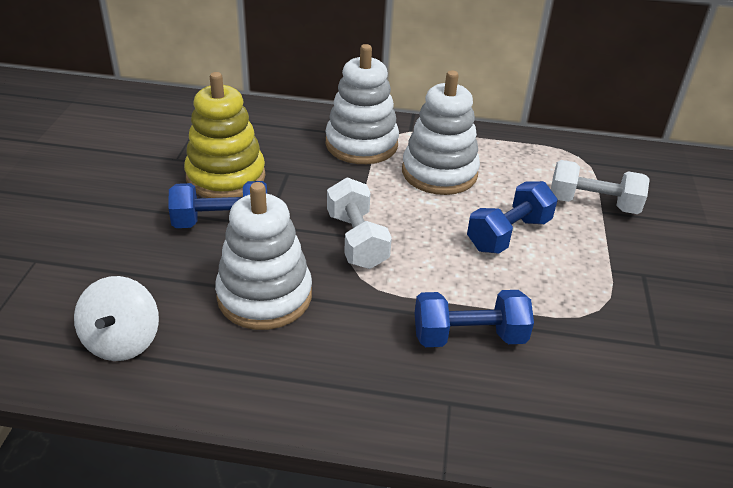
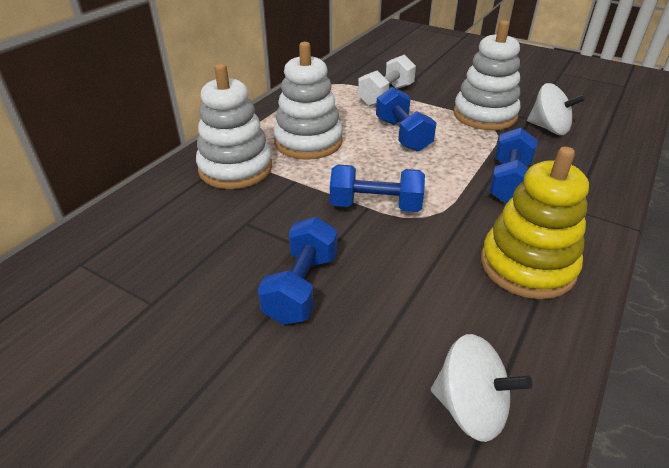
camera: 65 degrees left, 0 degrees up
yellow stacking toy [184,72,265,198] -> yellow stacking toy moved to [481,147,589,299]
white stacking toy [215,182,312,330] -> white stacking toy moved to [453,20,520,130]
white dumbbell [327,177,392,269] -> blue dumbbell [330,165,425,212]
none -> white spinning top [527,83,585,135]

